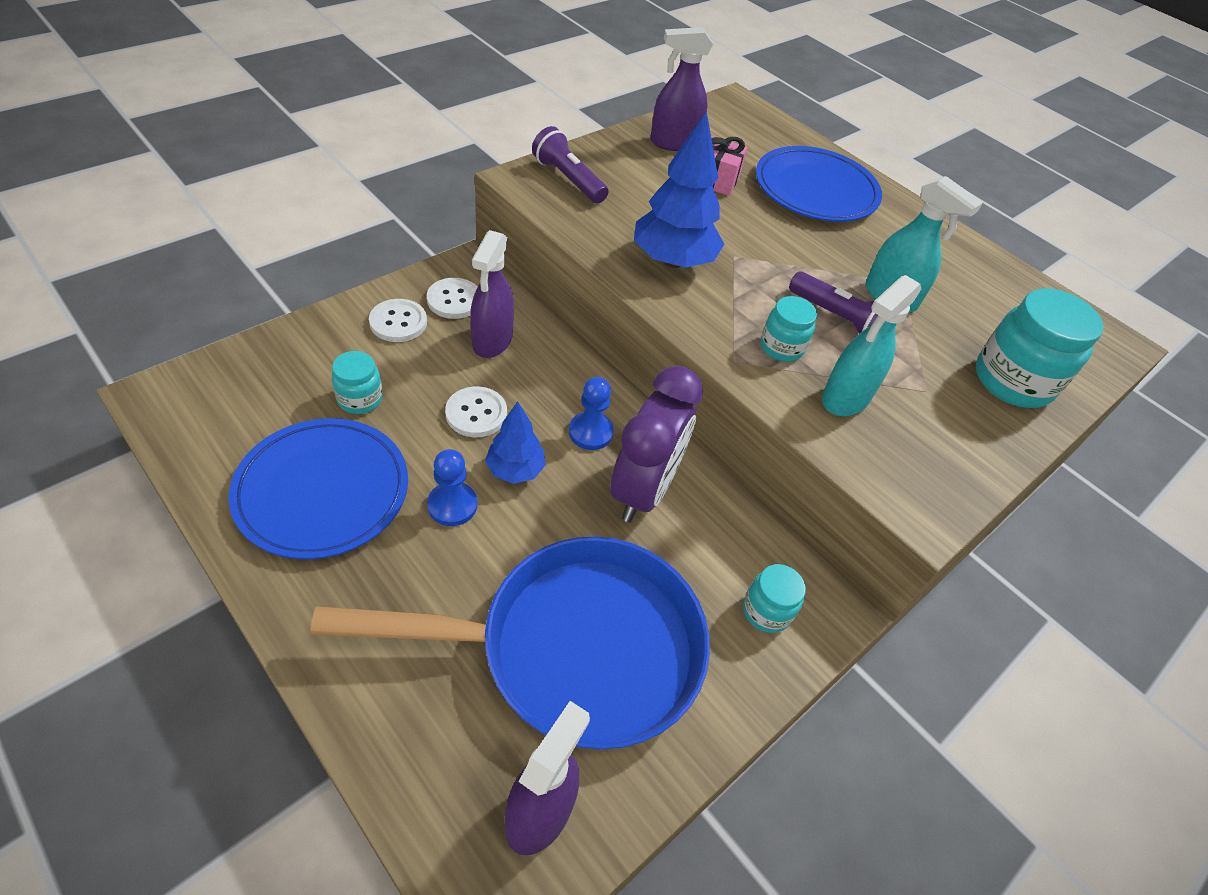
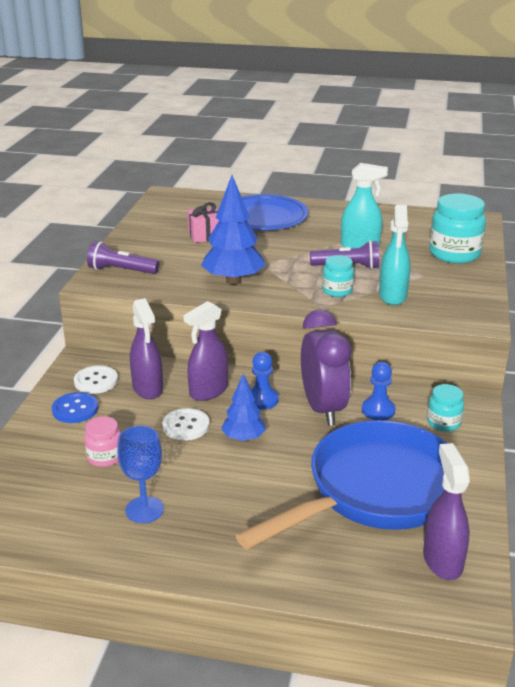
camera: 30 degrees left, 20 degrees down
blue plate [228,418,408,559] -> blue goblet [117,426,164,523]
turquoise jar [332,351,383,414] -> pink jar [84,416,121,467]
white button [369,299,427,342] -> blue button [52,392,98,423]
blue pawn [427,449,477,526] -> blue pawn moved to [362,362,396,420]
purple spray bottle [650,27,713,151] -> purple spray bottle moved to [183,301,228,401]

